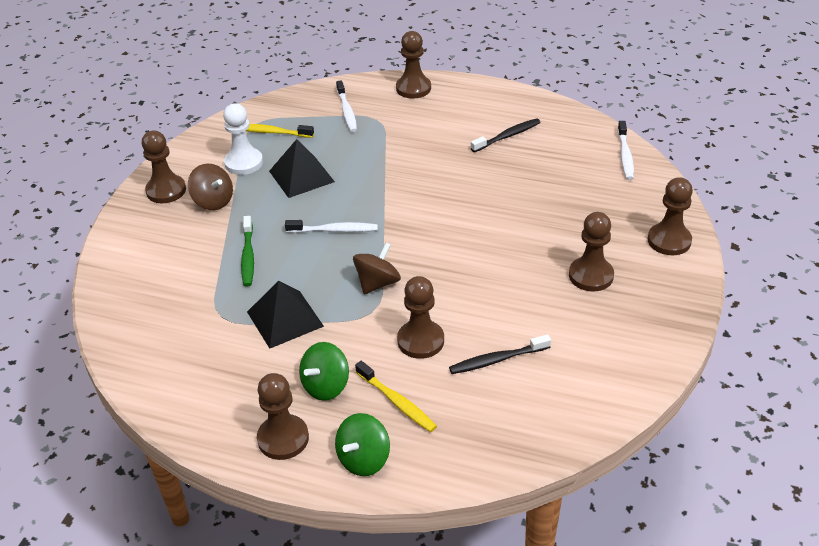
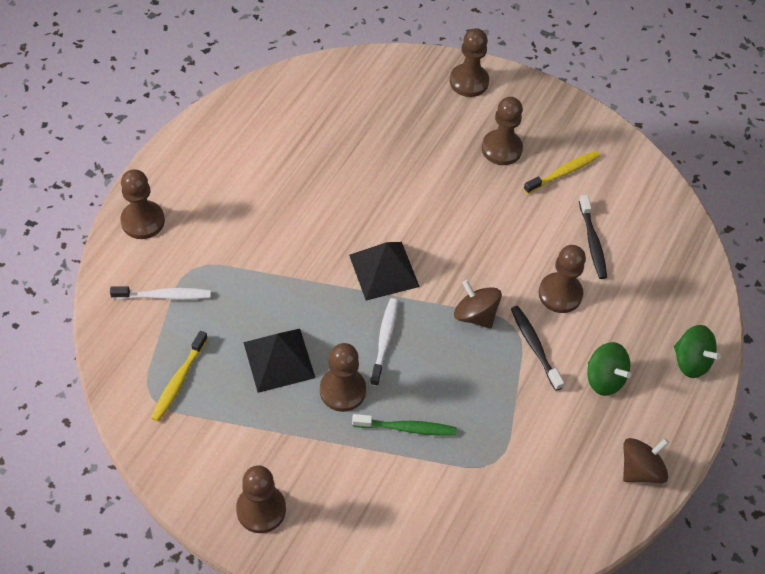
camera: 85 degrees left, 15 degrees up
brown spinning top [188,164,233,210] -> brown spinning top moved to [623,438,669,483]
white pawn [223,103,263,175] -> none
black pyramid [247,280,324,349] -> black pyramid moved to [349,242,420,301]
brown pawn [257,373,309,460] -> brown pawn moved to [320,343,366,412]
yellow toothbrush [355,361,437,432] -> yellow toothbrush moved to [524,151,600,194]
black toothbrush [471,118,541,152] -> black toothbrush moved to [511,306,564,391]
white toothbrush [618,121,634,180] -> none

